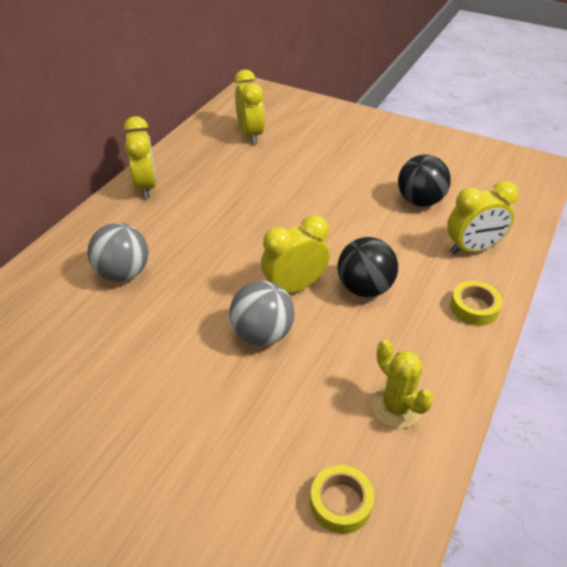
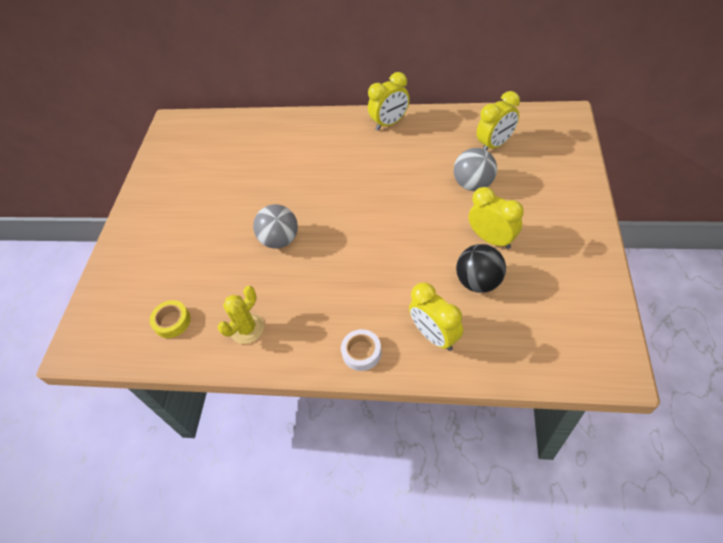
camera: 75 degrees right, 10 degrees up
grey ball [87,223,148,282] -> grey ball moved to [454,148,497,191]
yellow clock [261,215,330,293] -> yellow clock moved to [468,187,524,249]
black ball [338,237,398,297] -> none
yellow tape [450,281,502,326] -> white tape [341,329,382,371]

